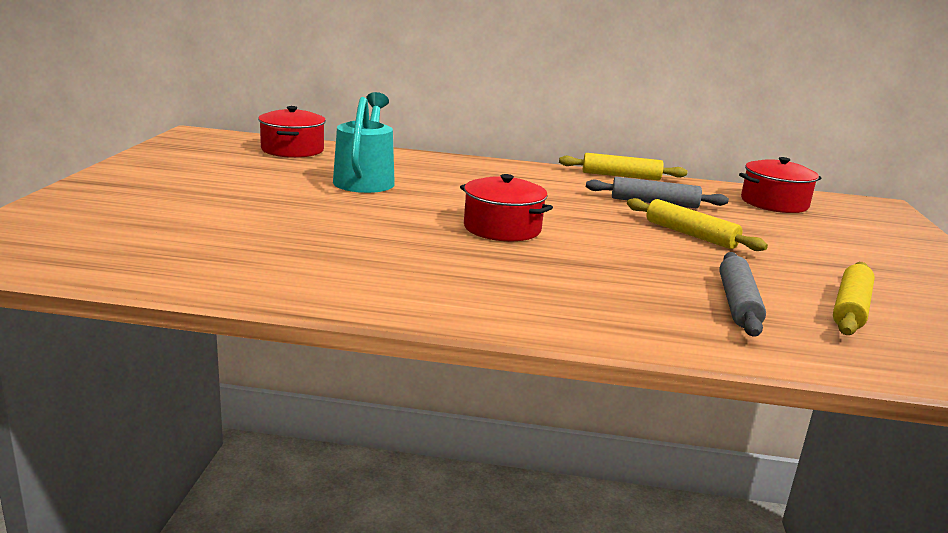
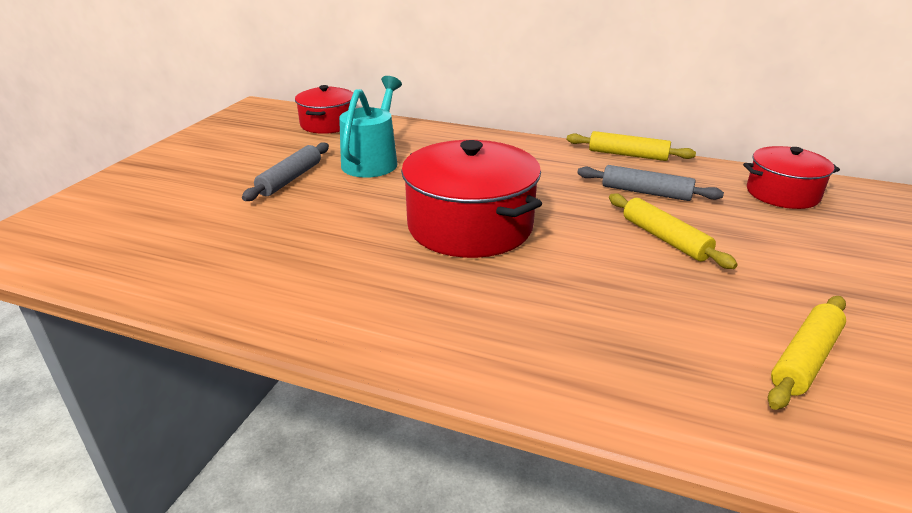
camera: 15 degrees right, 10 degrees up
red pot [460,174,553,241] -> red pot [401,140,542,258], size x1.66
grey rolling pin [719,252,766,337] -> grey rolling pin moved to [242,142,329,201]

